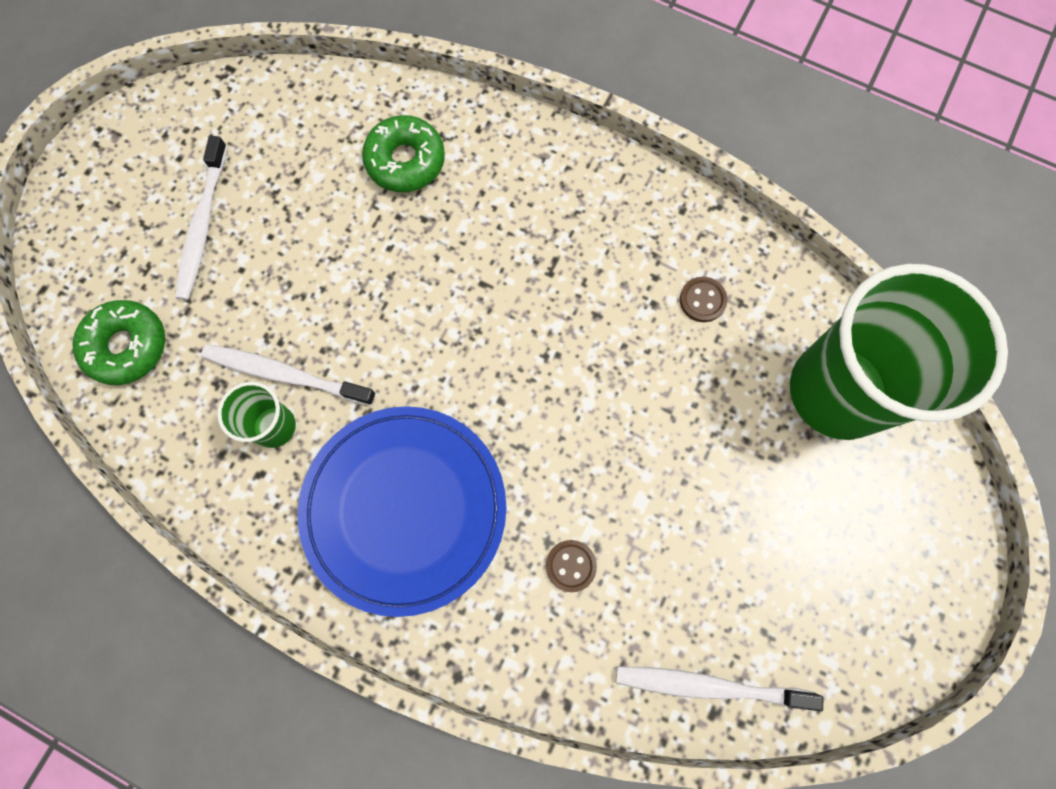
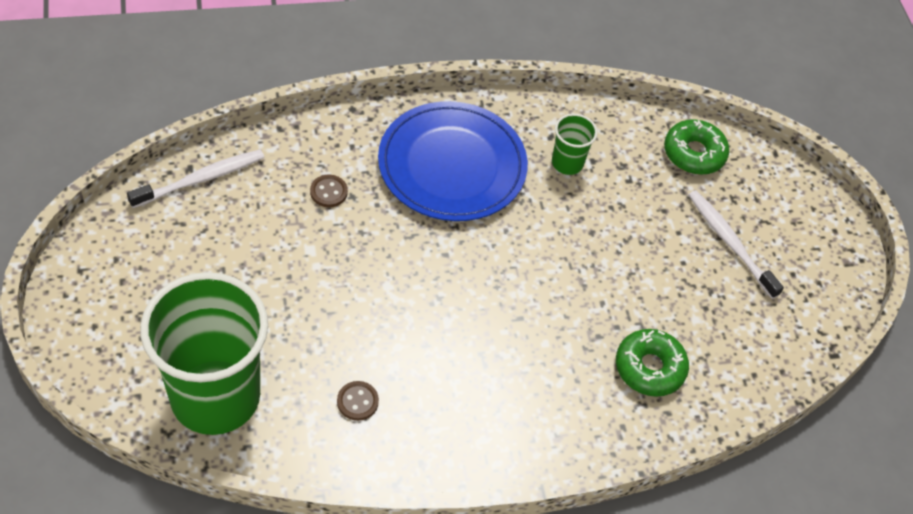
camera: 135 degrees right, 20 degrees down
white toothbrush [201,344,376,406] -> none

